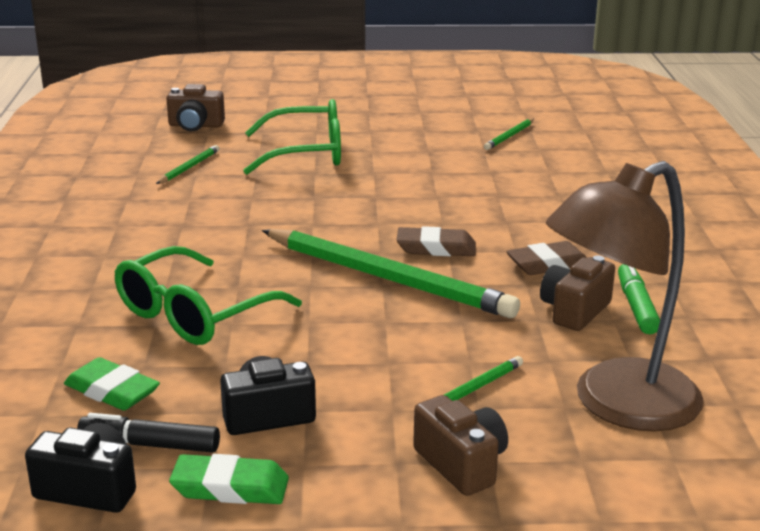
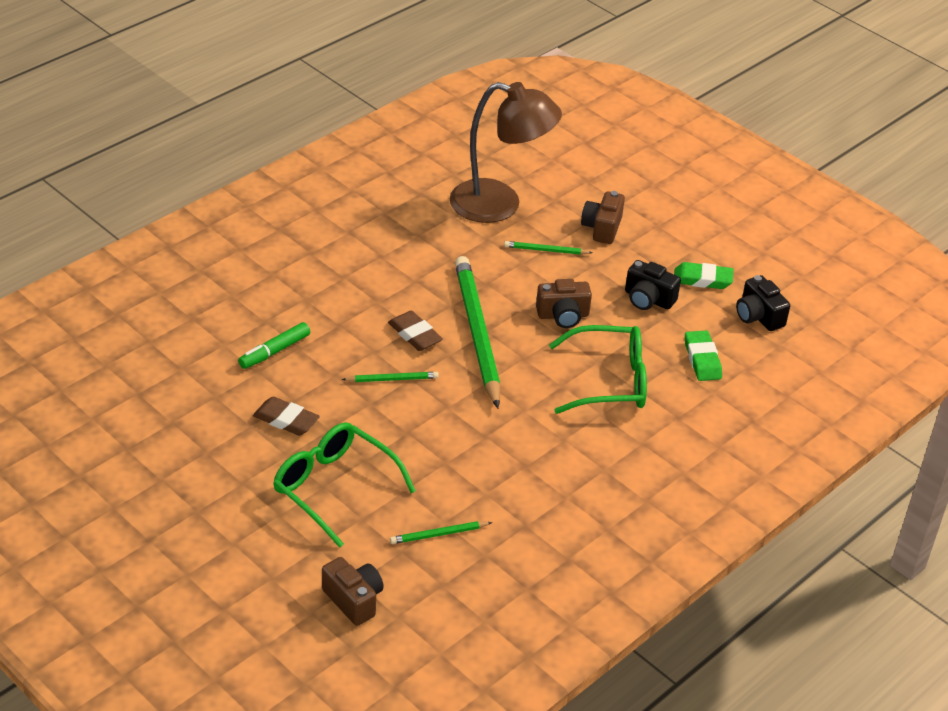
camera: 135 degrees left, 15 degrees up
black marker [77,413,220,452] -> none
green eraser [169,454,289,504] -> green eraser turned 45 degrees counterclockwise [674,262,734,289]
green pencil [484,119,534,150] -> green pencil moved to [342,372,439,382]
brown eraser [506,241,587,275] -> brown eraser moved to [253,397,320,436]
brown camera [540,255,615,331] -> brown camera moved to [536,279,592,328]
green marker [618,264,660,334] -> green marker moved to [238,322,310,369]

